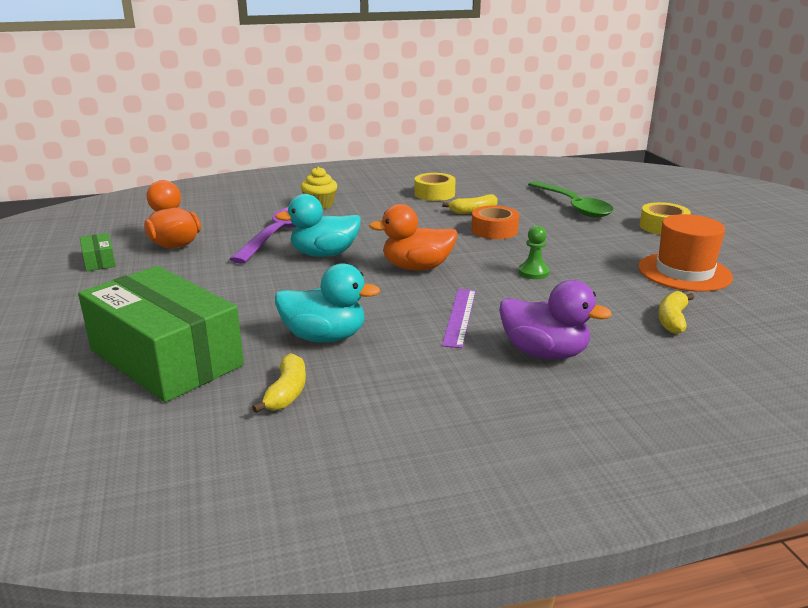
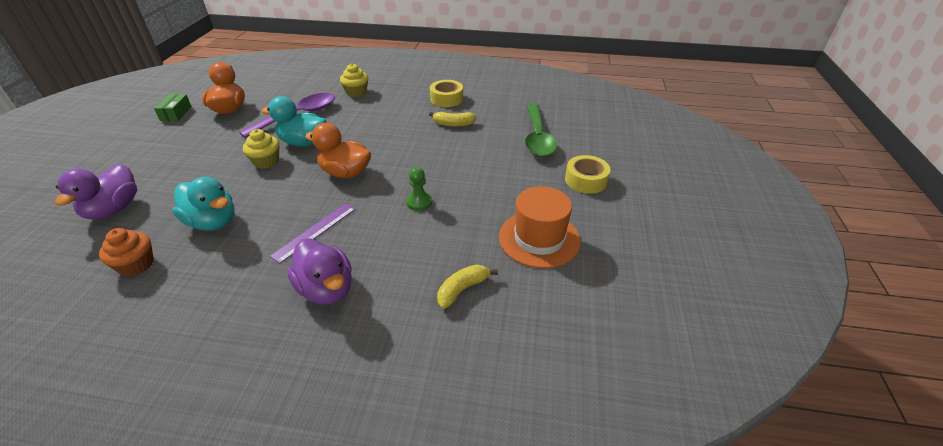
camera: 25 degrees right, 15 degrees up
green box [78,266,244,402] -> purple duck [55,164,137,220]
yellow banana [252,353,306,413] -> orange cupcake [99,228,154,276]
orange tape [471,206,519,239] -> none
none -> yellow cupcake [243,129,279,169]

